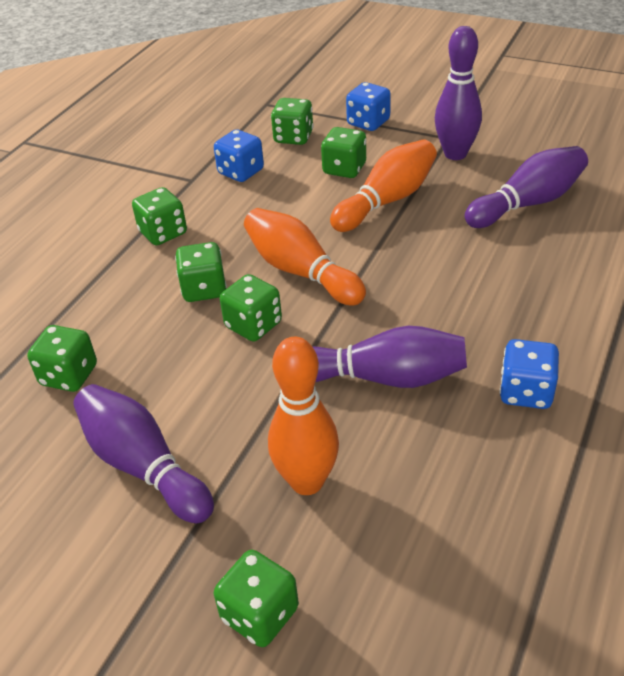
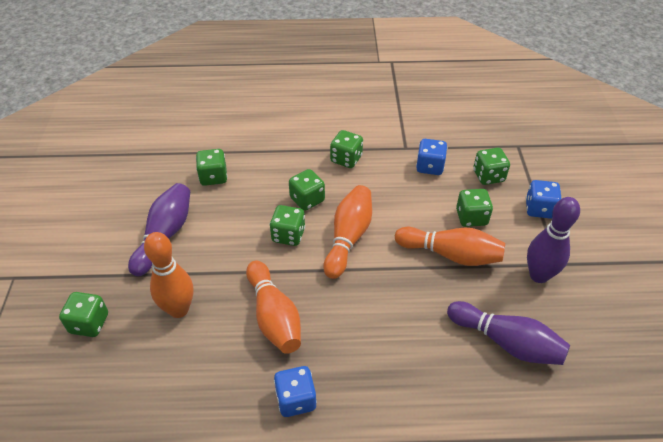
camera: 60 degrees right, 5 degrees up
purple bowling pin [313,326,467,388] -> orange bowling pin [246,261,301,354]

